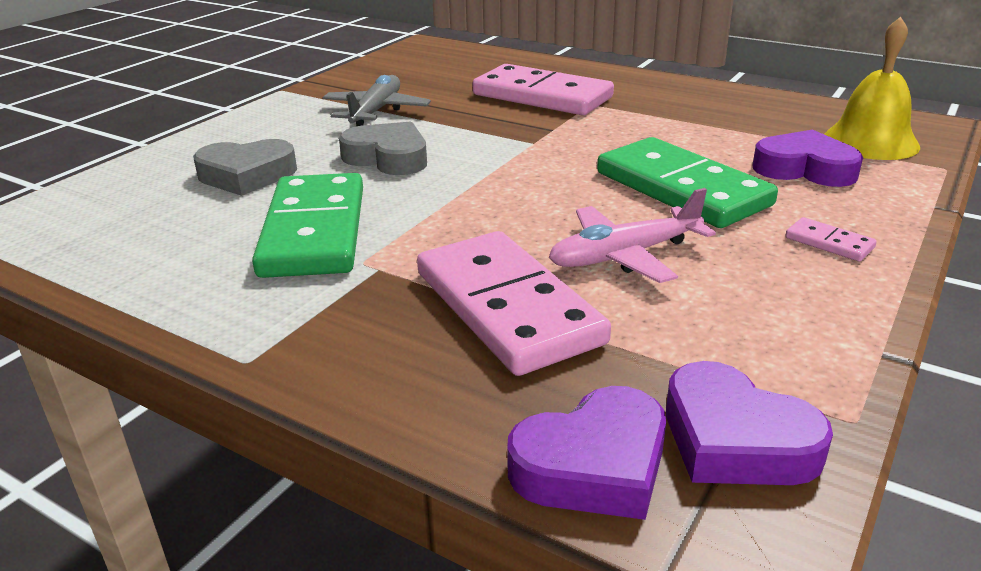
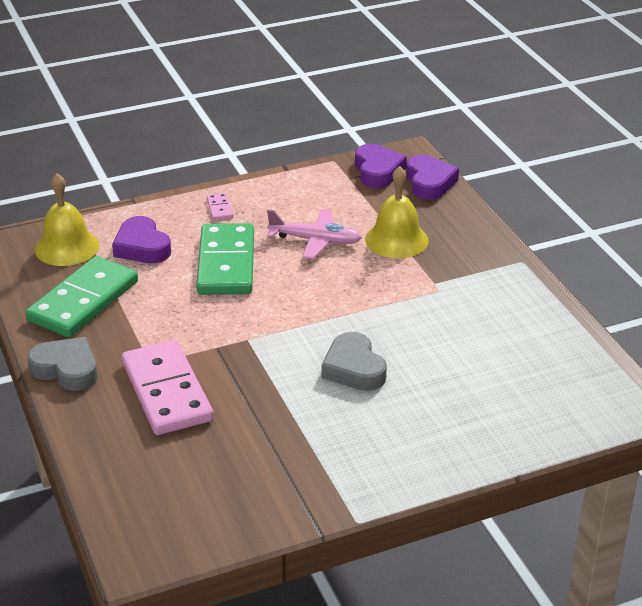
camera: 145 degrees left, 5 degrees up
grey heart [193,139,297,196] -> grey heart moved to [27,337,98,391]
green domino [252,173,363,278] -> green domino moved to [26,256,138,337]
grey plane [322,75,431,126] -> none
pink domino [417,231,611,376] -> yellow bell [365,166,428,258]
purple heart [507,386,666,520] -> purple heart turned 75 degrees clockwise [406,155,459,200]

